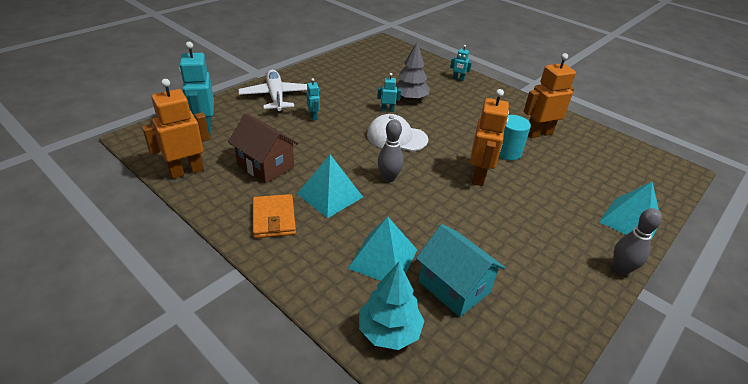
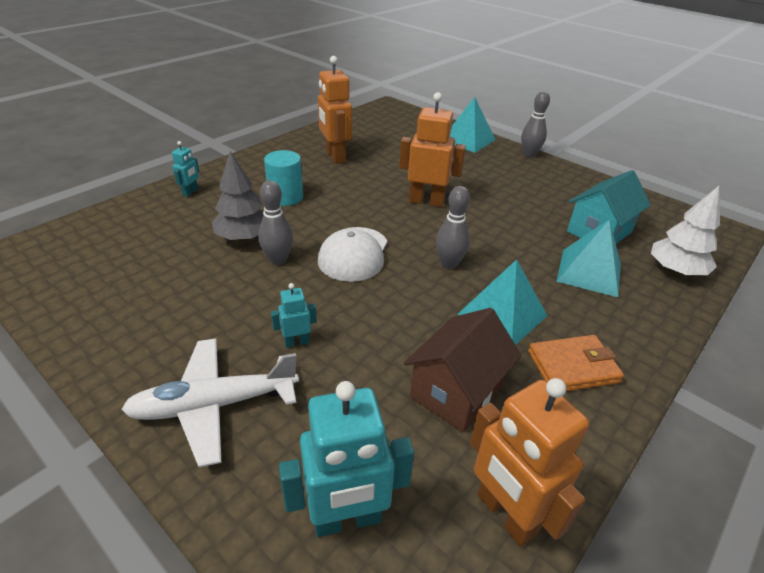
camera: 90 degrees left, 0 degrees up
turquoise tree [359,262,424,350] -> white tree [651,186,720,275]
turquoise robot [377,73,401,112] -> grey bowling pin [258,180,293,265]
turquoise cylinder [499,115,531,160] -> turquoise cylinder moved to [264,150,303,206]

